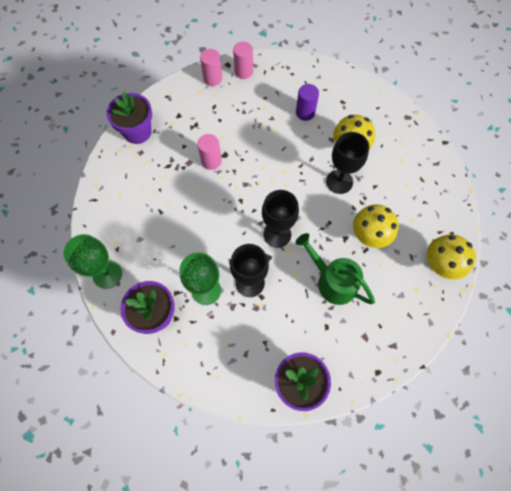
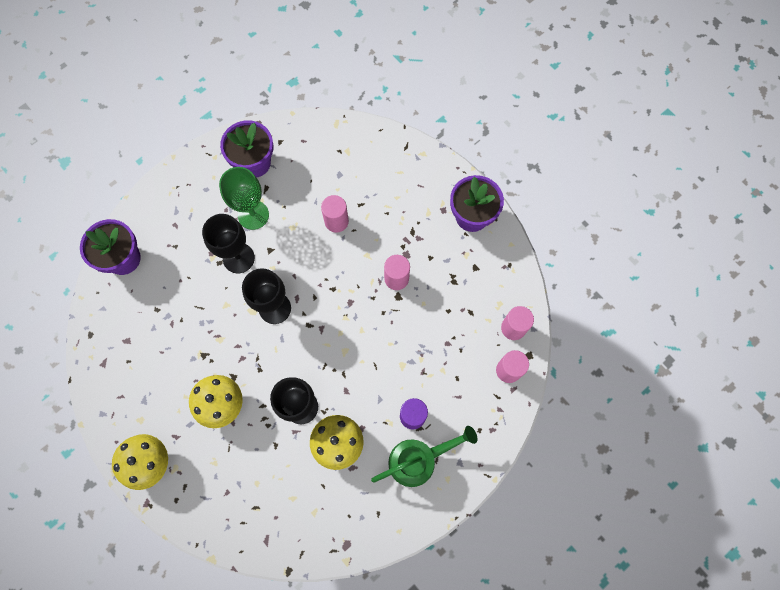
camera: 115 degrees right, 5 degrees up
green goblet [63,234,122,289] -> none
green watering can [295,233,375,305] -> green watering can moved to [371,426,477,487]
none -> pink cylinder [321,195,349,233]

